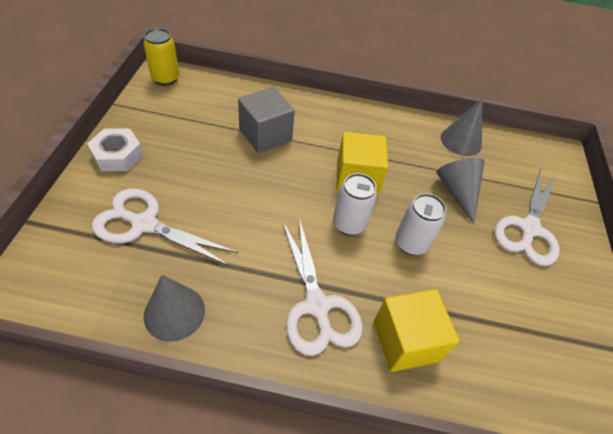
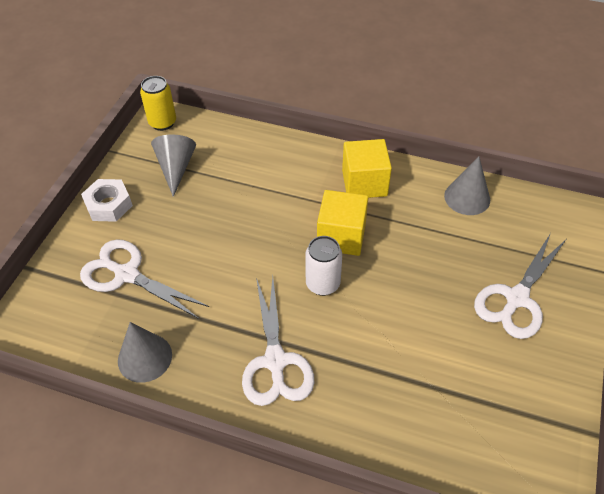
camera: 15 degrees right, 0 degrees up
grey cube [238,87,295,153] -> none
yellow cube [374,289,459,372] -> yellow cube moved to [342,139,392,198]
white can [395,193,446,255] -> none
grey cone [437,158,485,225] -> grey cone moved to [151,134,196,197]

